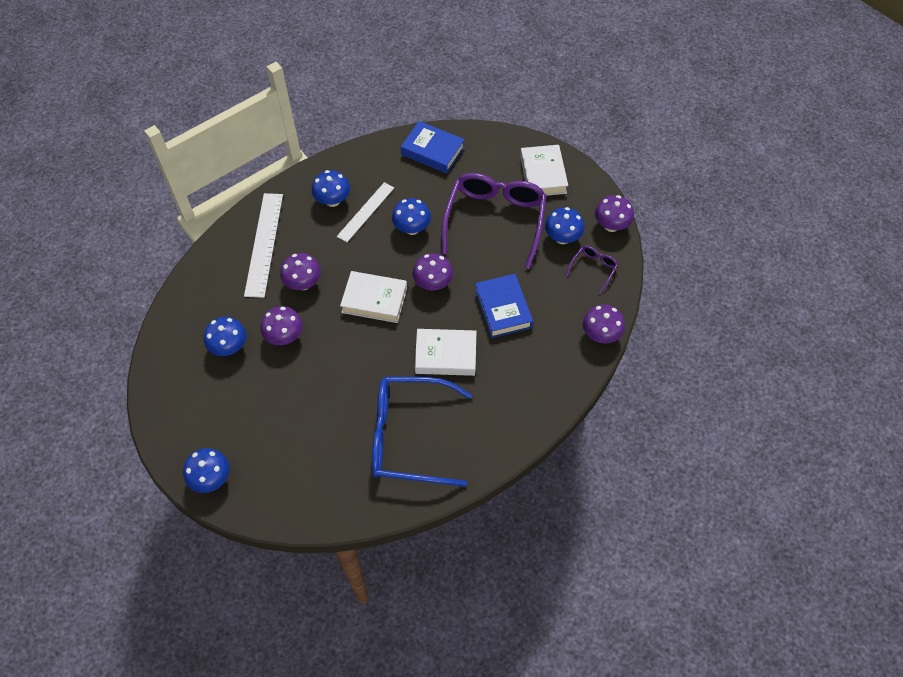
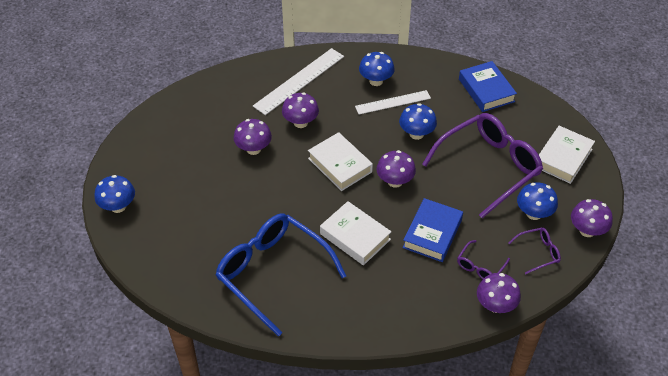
camera: 40 degrees right, 10 degrees down
blue mushroom [204,317,246,356] -> none
none -> purple glasses [457,240,510,279]

